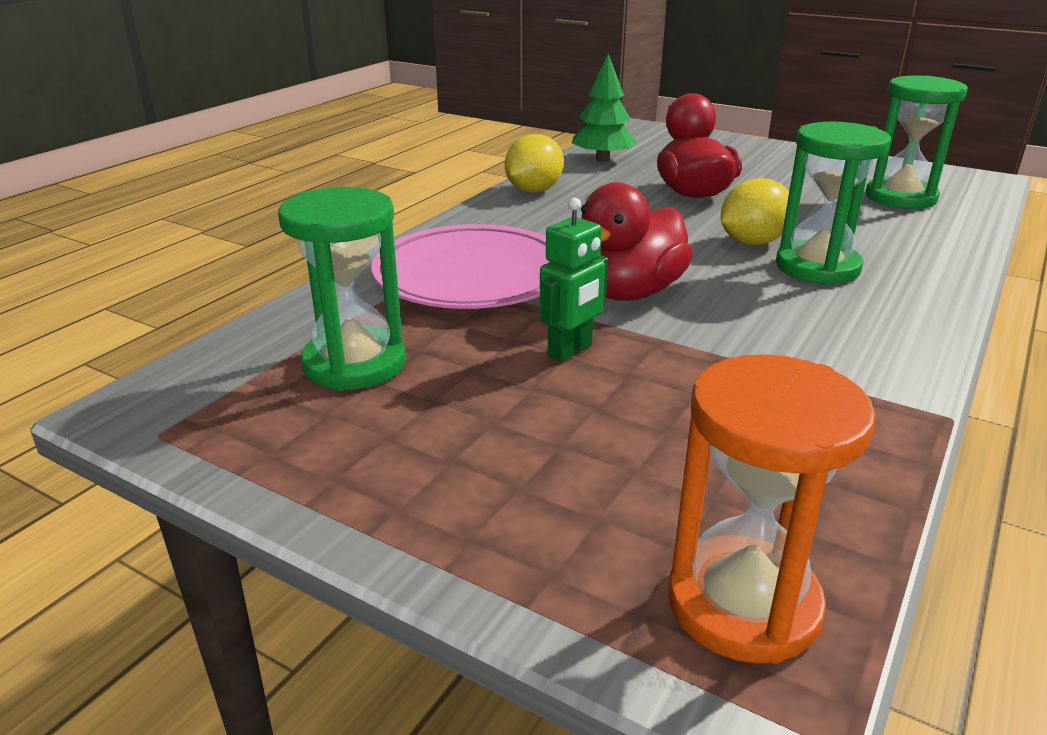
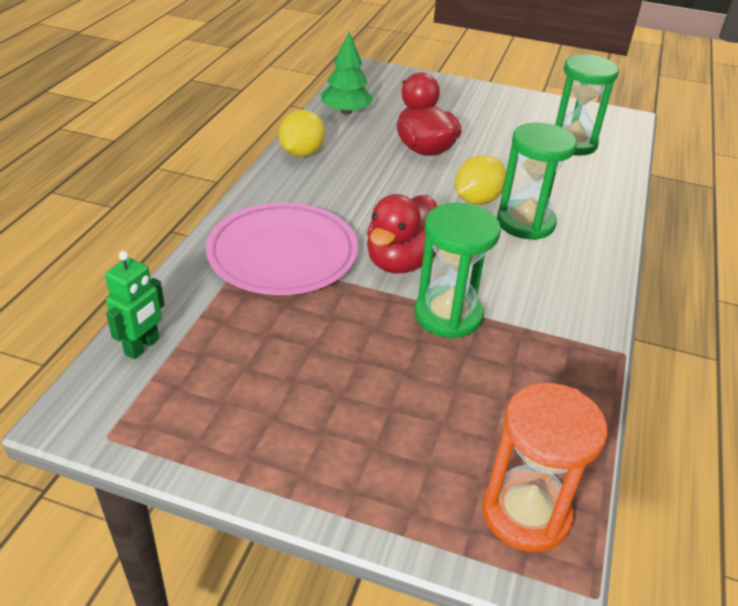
camera: 15 degrees left, 10 degrees up
green hourglass [278,187,406,391] -> green hourglass moved to [415,203,501,339]
green robot [539,198,608,362] -> green robot moved to [105,251,165,359]

